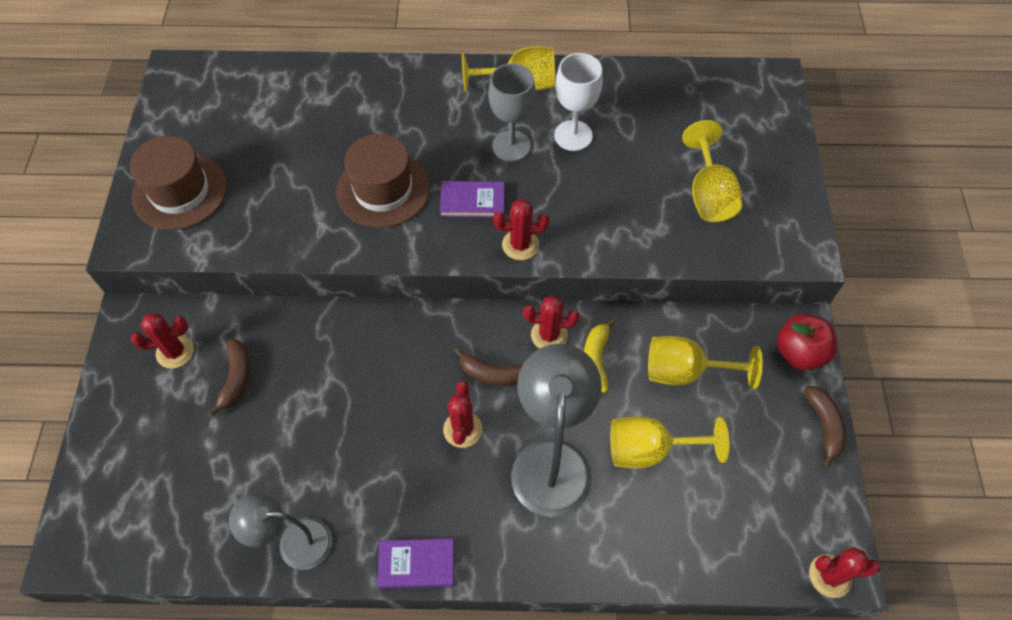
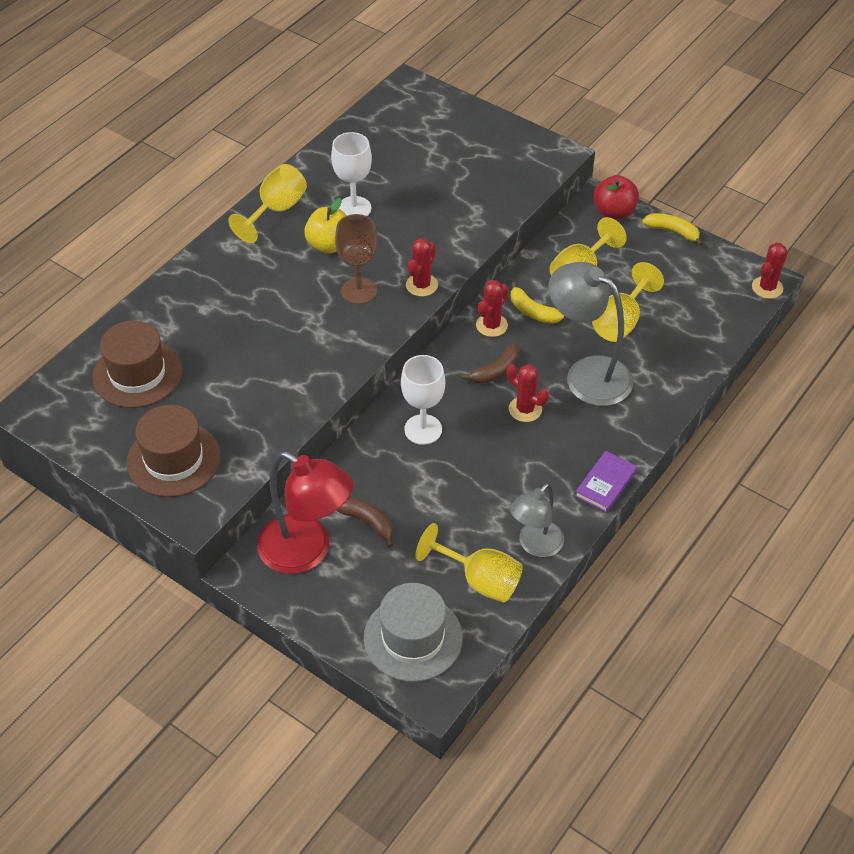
camera: 55 degrees left, 10 degrees down
red cactus [131,313,194,369] -> red lamp [257,452,353,574]
brown hat [336,134,430,228] -> brown hat moved to [92,321,182,408]
purple book [440,181,505,218] -> brown goblet [335,214,378,304]
grey goblet [488,63,536,161] -> yellow apple [304,198,347,254]
yellow goblet [682,120,742,222] -> yellow goblet moved to [415,523,523,602]
brown banana [804,386,846,467] -> yellow banana [642,213,703,246]
none -> grey hat [364,583,463,682]
none -> white goblet [401,355,445,445]

